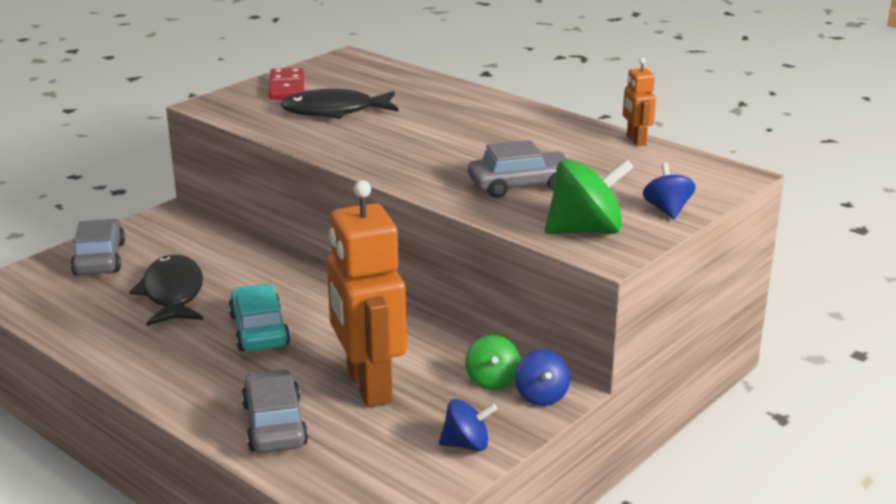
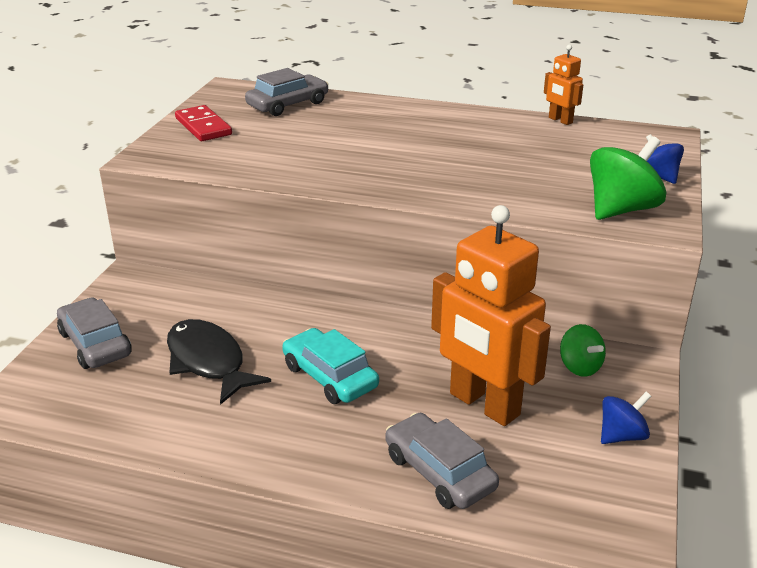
camera: 25 degrees left, 5 degrees up
black fish [280,89,398,119] -> none
grey car [468,140,569,198] -> grey car moved to [245,68,329,116]
blue spinning top [515,350,570,406] -> none

